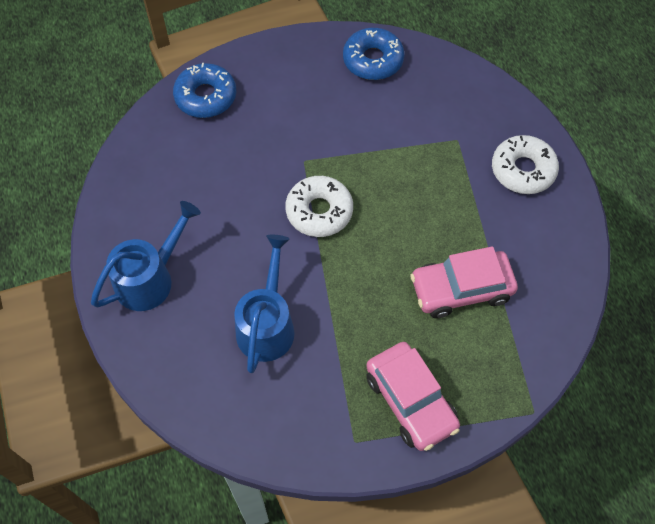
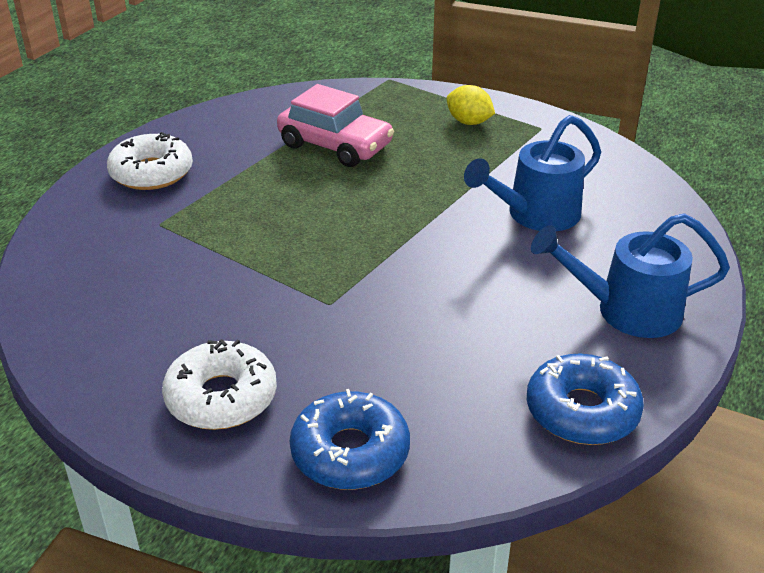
camera: 135 degrees left, 25 degrees down
white donut [286,176,353,237] -> white donut moved to [162,339,277,430]
blue donut [343,28,404,80] -> blue donut moved to [527,353,644,445]
pink car [366,342,460,451] -> yellow lemon [447,85,495,125]

